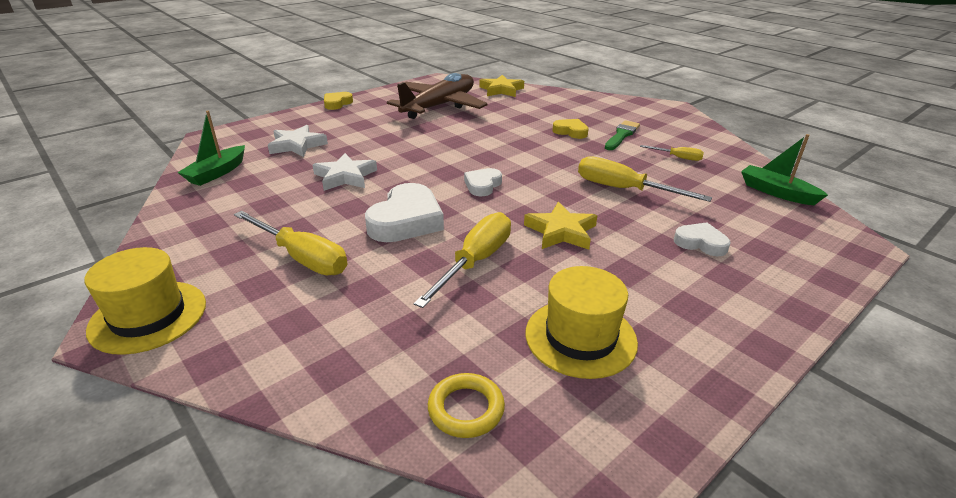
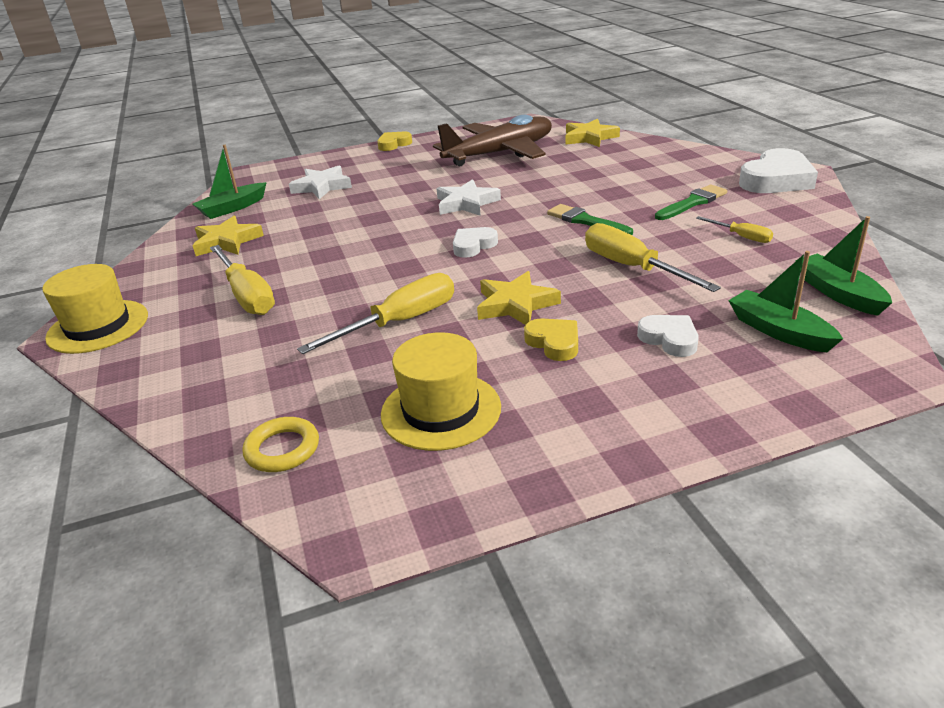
camera: 25 degrees right, 0 degrees up
white star [313,153,377,191] -> white star moved to [436,179,501,216]
white heart [365,183,444,242] -> white heart moved to [739,148,818,193]
yellow heart [552,119,589,139] -> yellow heart moved to [524,318,578,361]
none -> yellow star [192,216,264,256]
none -> green brush [547,204,633,235]
none -> green boat [728,251,843,352]

